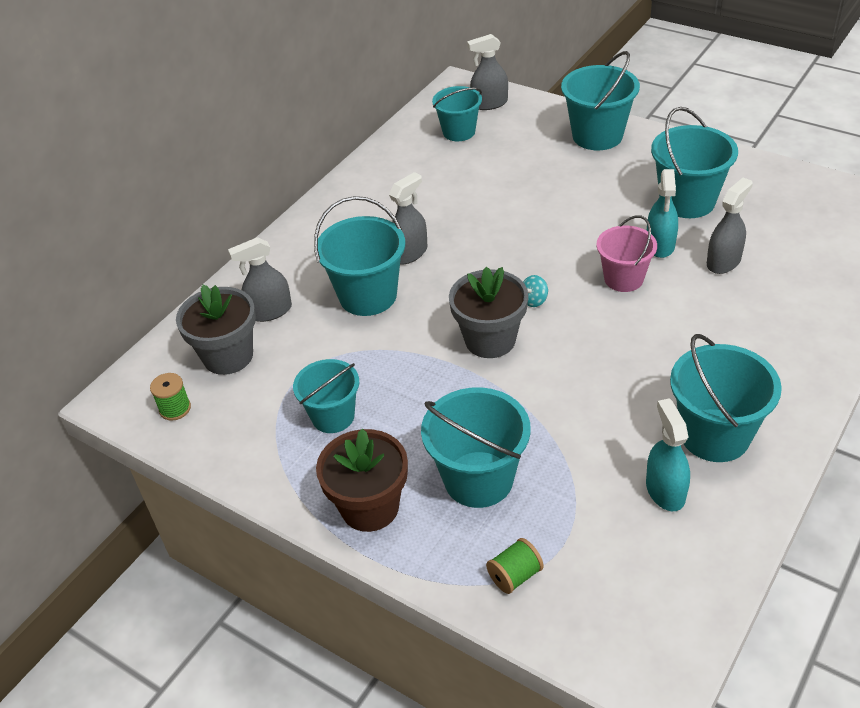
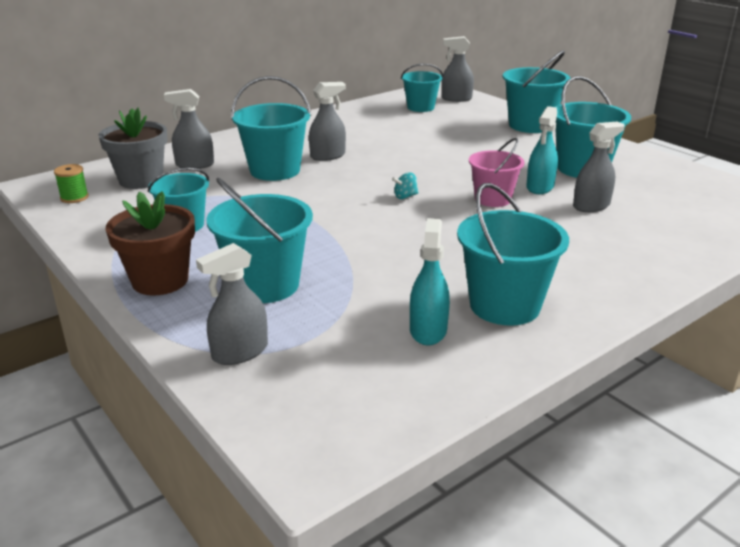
camera: 15 degrees right, 15 degrees down
grey flower pot [449,267,528,358] -> none
green spool [486,538,544,594] -> grey spray bottle [196,243,268,365]

